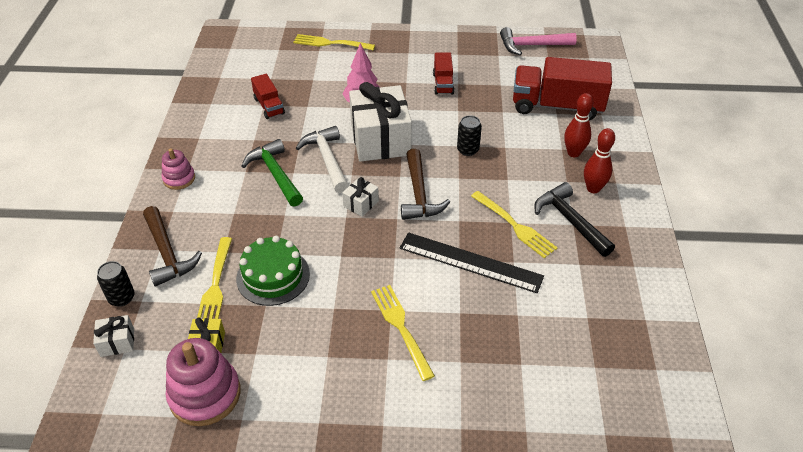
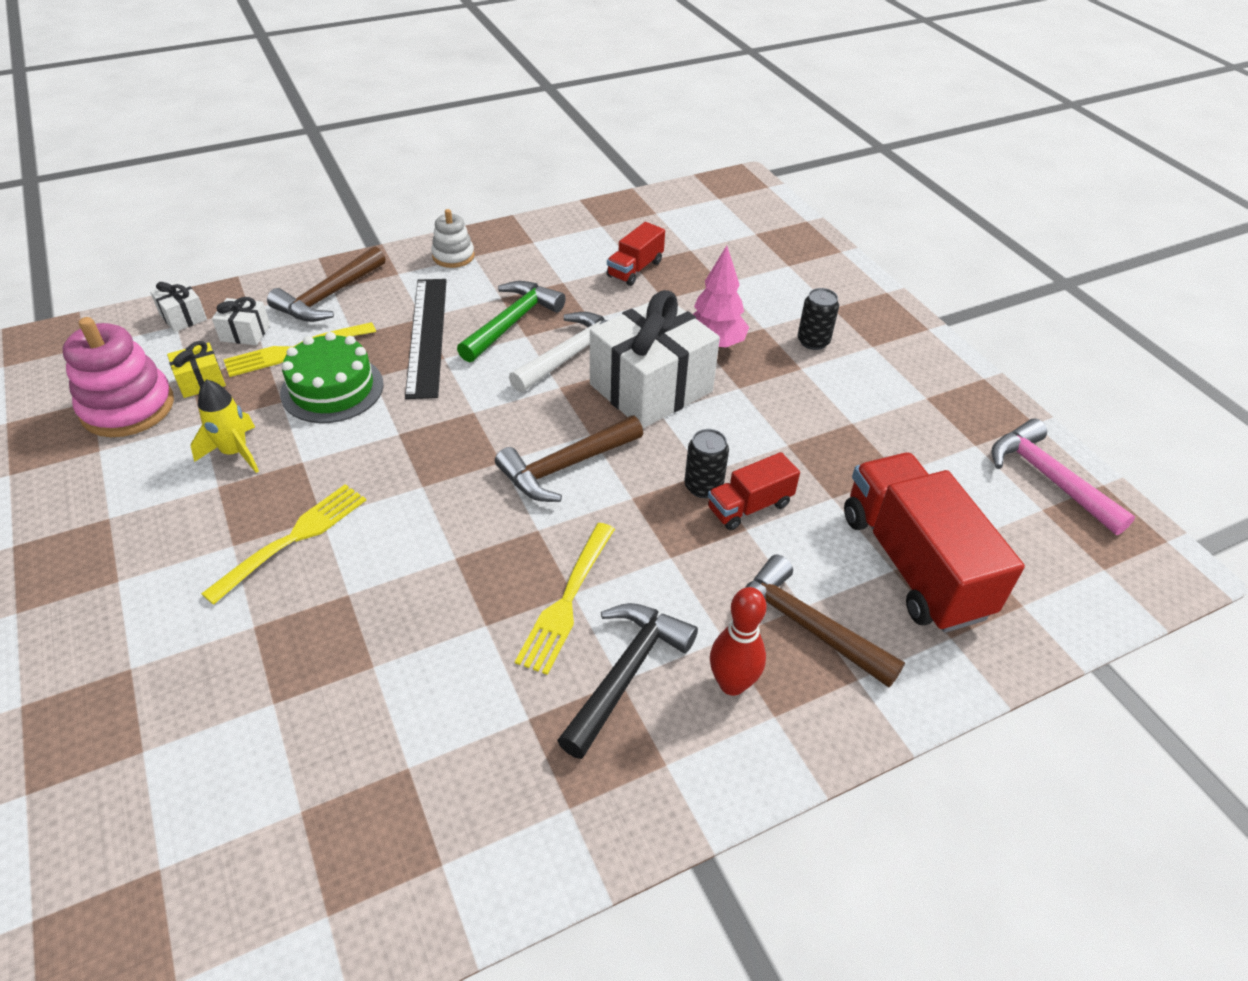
camera: 60 degrees right, 0 degrees up
black can [97,261,134,306] -> black can moved to [798,288,839,350]
pink stacking toy [162,148,195,190] -> white stacking toy [431,209,475,268]
yellow fork [293,34,375,50] -> none
white gift [342,177,379,217] -> white gift moved to [212,297,270,345]
black ruler [400,232,544,293] -> black ruler moved to [405,279,447,399]
red truck [433,52,454,95] -> red truck moved to [708,452,800,530]
red bowling pin [564,93,593,157] -> brown hammer [745,555,905,688]
none -> yellow rocket [191,379,259,473]

